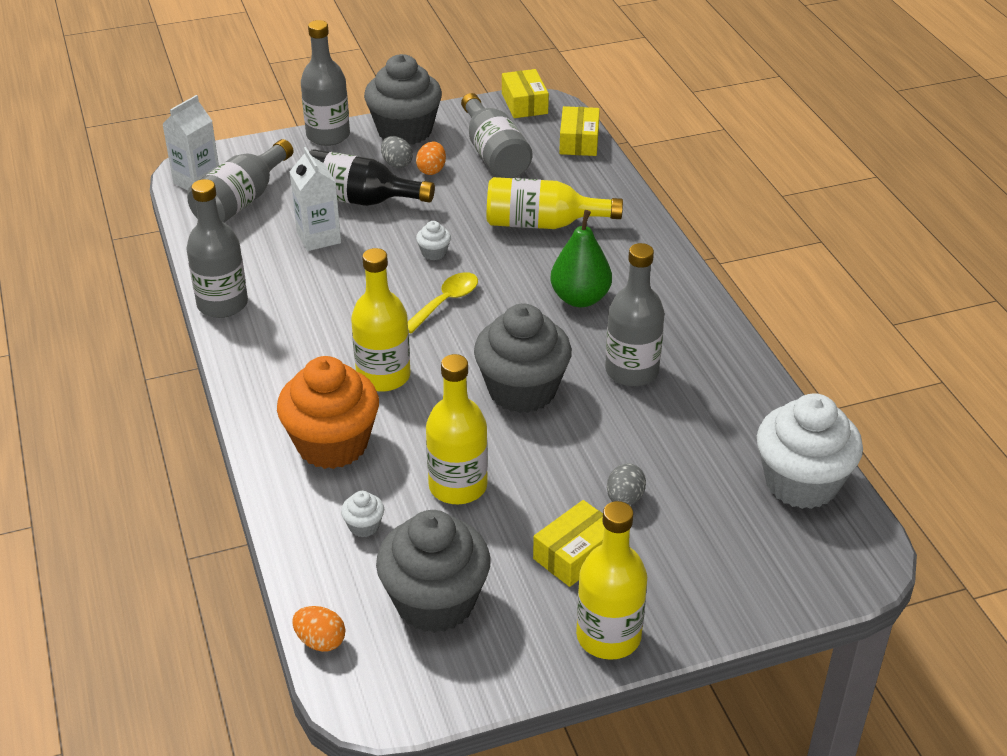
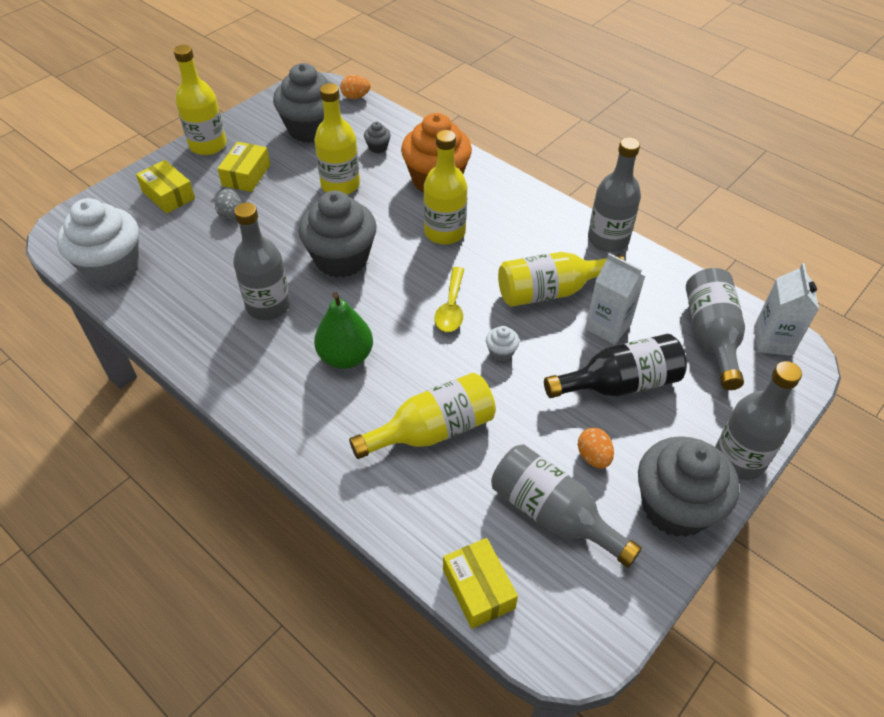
camera: 150 degrees right, 10 degrees up
white cupcake [341,491,384,537] -> grey cupcake [364,122,391,153]
grey egg [381,136,413,168] -> none
yellow box [502,69,549,118] -> yellow box moved to [136,160,195,214]
none -> yellow bottle [498,252,625,307]

